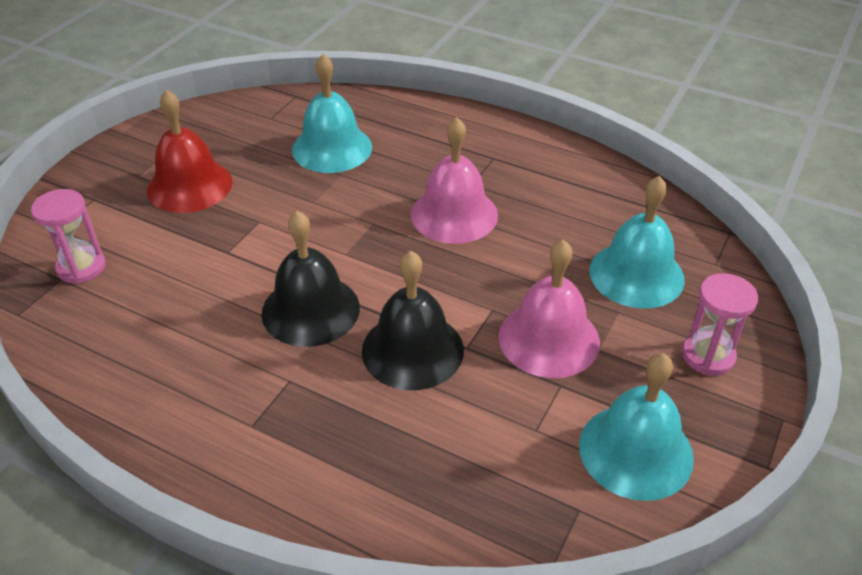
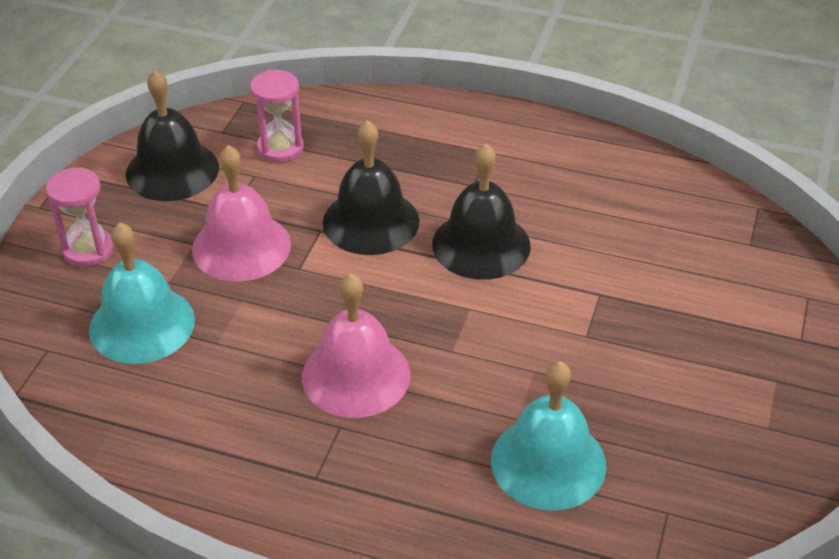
camera: 170 degrees right, 0 degrees up
pink hourglass [31,189,106,284] -> pink hourglass moved to [250,70,304,163]
red bell [147,89,232,213] -> none
turquoise bell [579,353,694,501] -> black bell [126,70,219,201]

